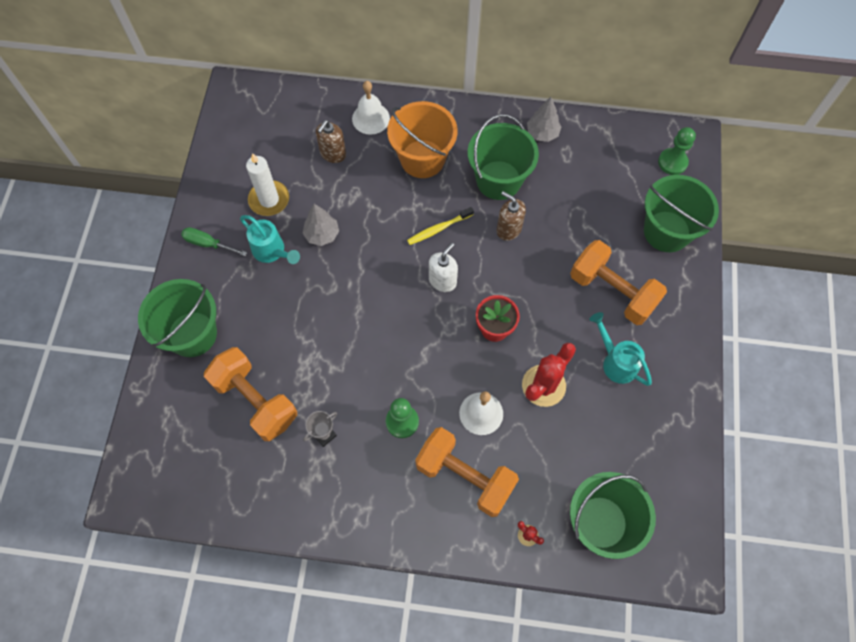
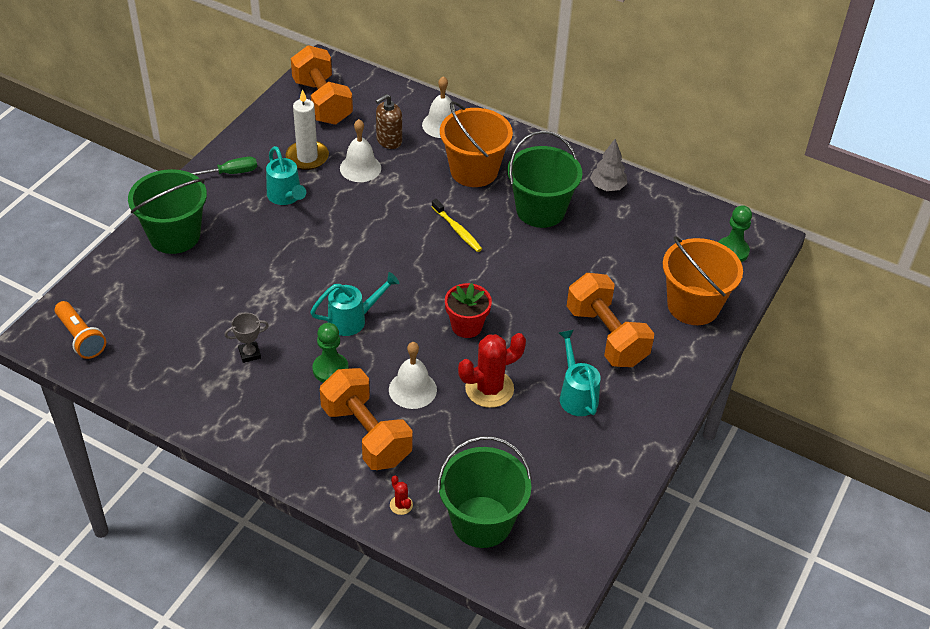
camera: 20 degrees right, 20 degrees down
green screwdriver [181,227,247,256] -> green screwdriver turned 120 degrees clockwise [192,157,257,175]
orange dumbbell [204,347,297,441] -> orange dumbbell moved to [291,45,353,125]
grey tree [303,204,339,246] -> none
yellow toothbrush [407,207,474,245] -> yellow toothbrush turned 120 degrees counterclockwise [431,199,482,252]
white soap dispenser [429,243,458,292] -> none
brown soap dispenser [497,191,526,241] -> none
green bucket [644,175,719,252] -> orange bucket [663,236,743,325]
none -> orange flashlight [54,301,106,359]
none -> turquoise watering can [310,272,399,336]
none -> white bell [340,119,381,182]

